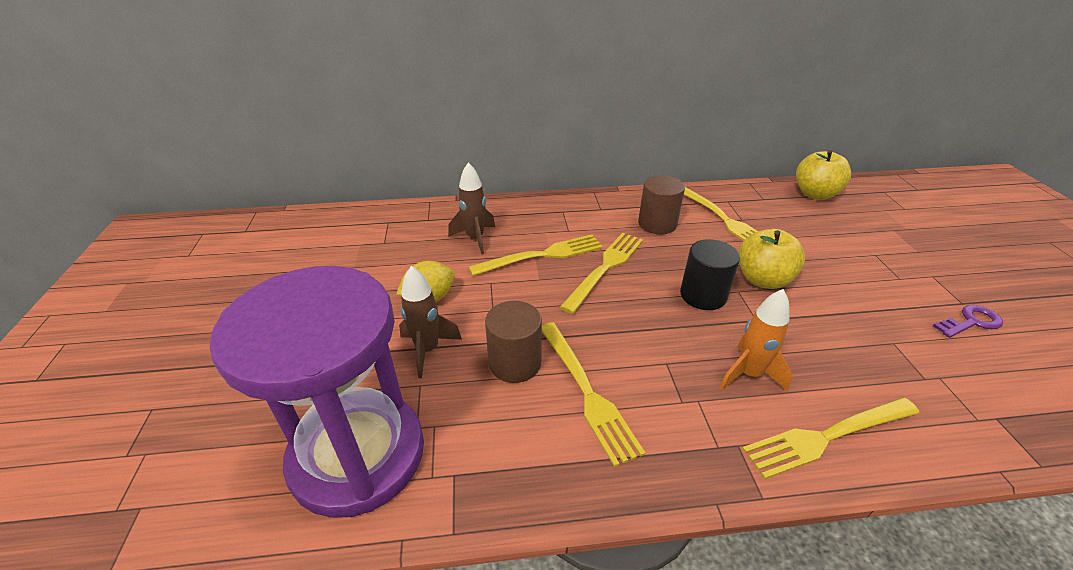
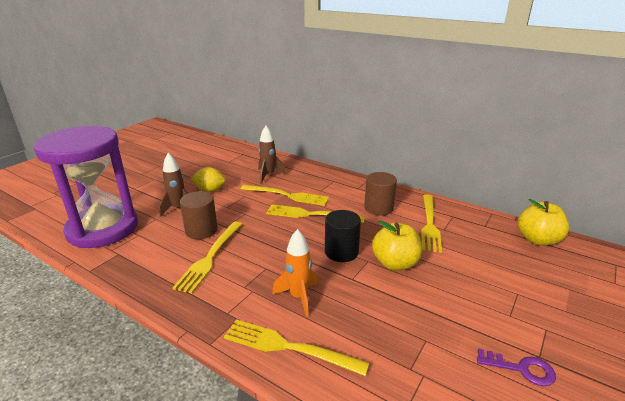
camera: 40 degrees right, 10 degrees down
yellow fork [560,233,643,314] -> yellow fork turned 150 degrees counterclockwise [266,204,365,223]

